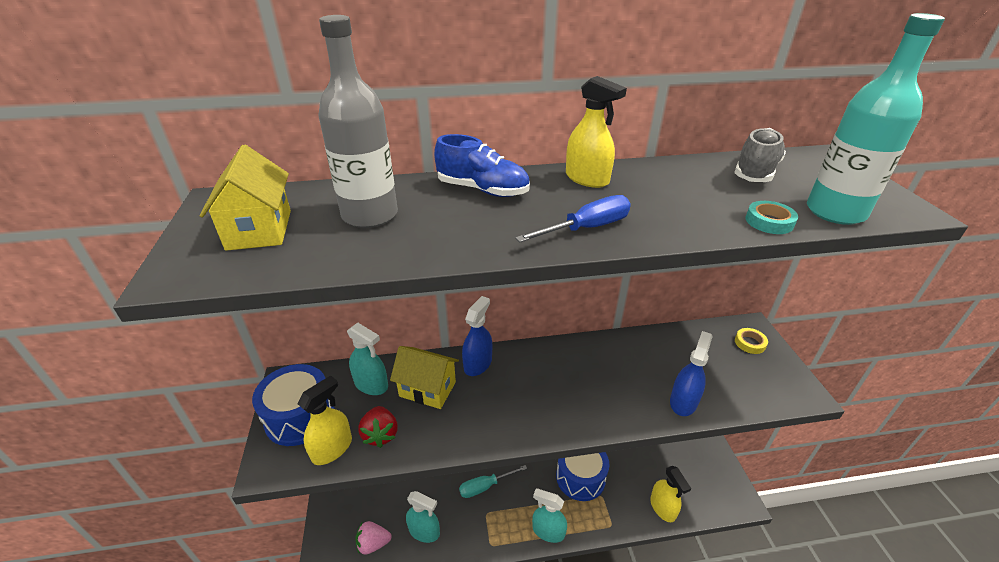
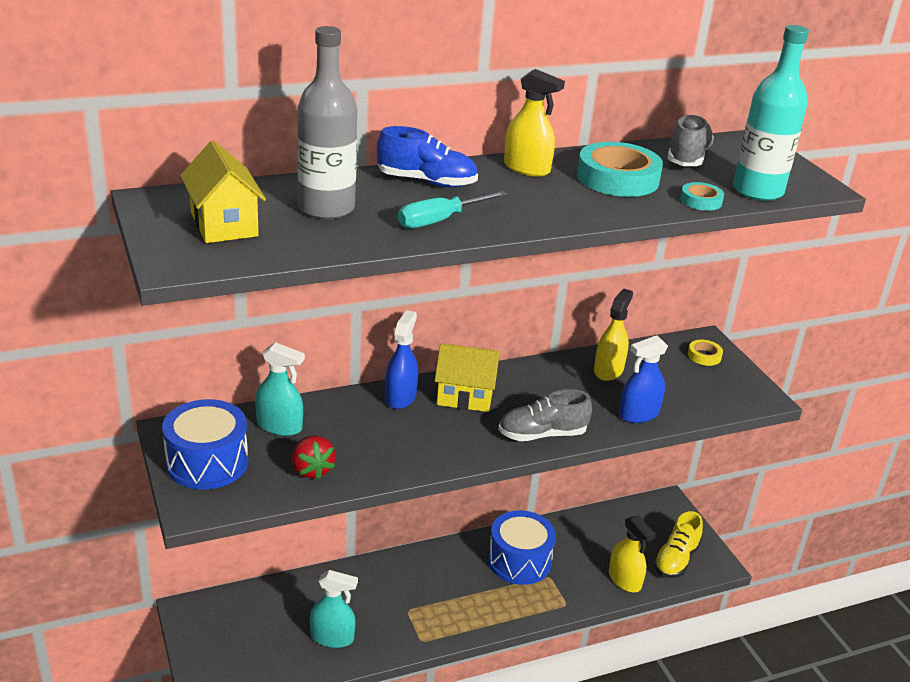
camera: 15 degrees left, 5 degrees down
yellow spray bottle [298,375,352,465] -> yellow spray bottle moved to [594,288,633,381]
pink strawberry [355,521,392,555] -> none
yellow house [390,346,459,409] -> yellow house moved to [435,343,500,412]
turquoise screwdriver [459,465,527,498] -> turquoise screwdriver moved to [398,191,507,229]
blue screwdriver [515,195,631,242] -> none
turquoise spray bottle [532,488,567,543] -> none
blue spray bottle [670,331,713,416] -> blue spray bottle turned 135 degrees counterclockwise [619,335,668,423]
none -> grey shoe [498,389,592,441]
none -> turquoise tape [577,142,663,197]
none -> yellow shoe [654,511,703,578]

